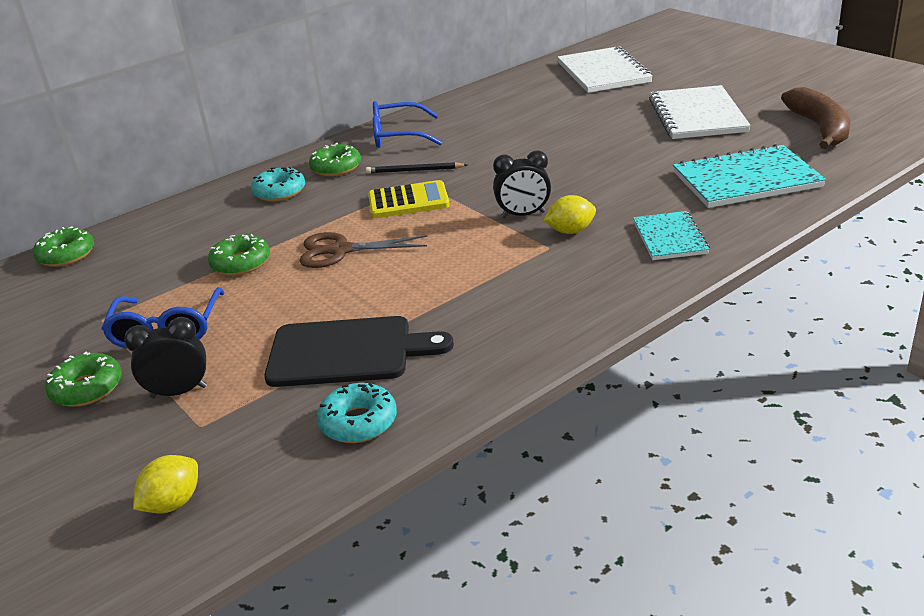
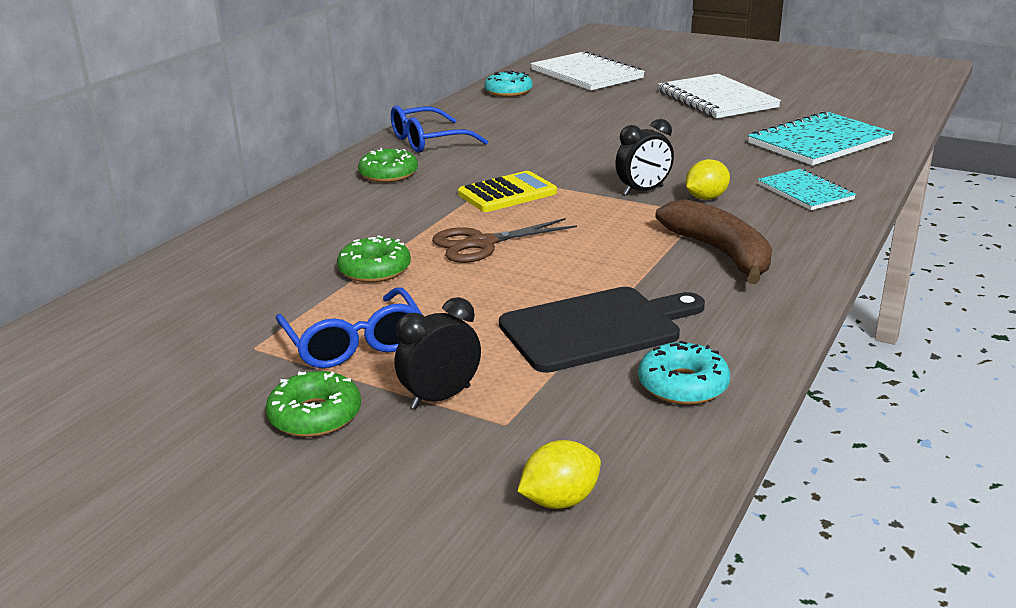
camera: 25 degrees left, 5 degrees down
green donut [33,226,94,267] -> none
yellow lemon [133,455,198,514] -> yellow lemon turned 45 degrees clockwise [517,440,601,509]
turquoise donut [251,167,305,201] -> turquoise donut moved to [484,71,533,97]
black pencil [366,162,467,174] -> none
brown banana [781,87,851,149] -> brown banana moved to [655,199,772,284]

